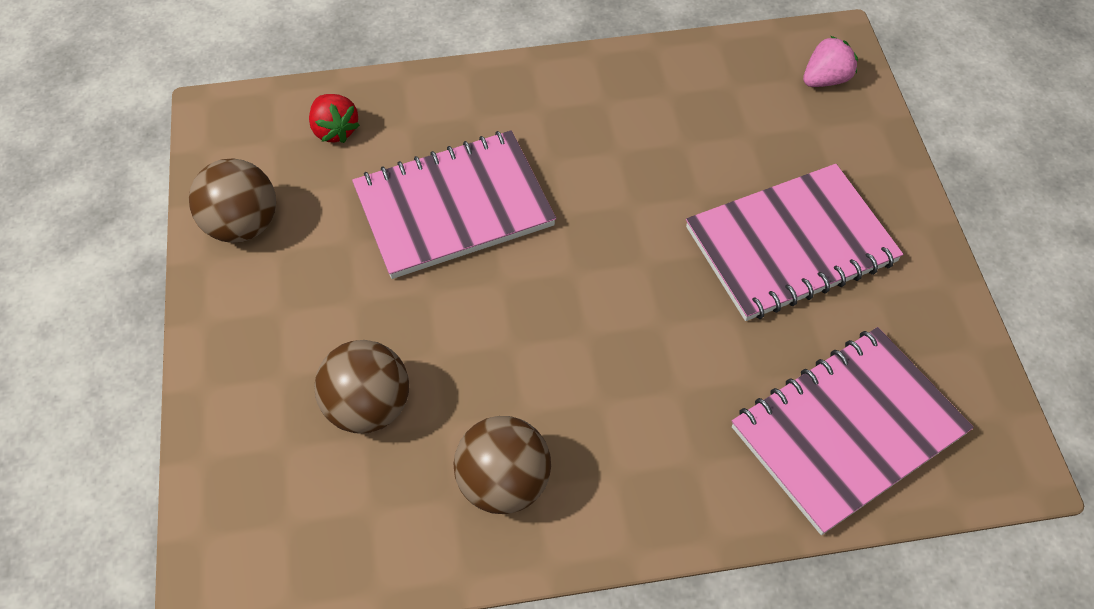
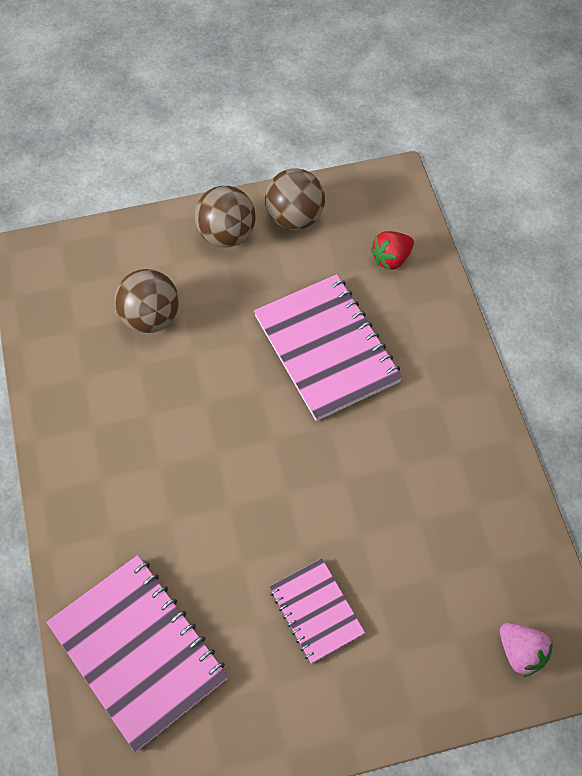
camera: 85 degrees right, 5 degrees up
brown ball [454,416,551,514] -> brown ball moved to [195,186,256,247]
pink notebook [686,164,903,321] -> pink notebook [269,558,365,664], size x0.56

